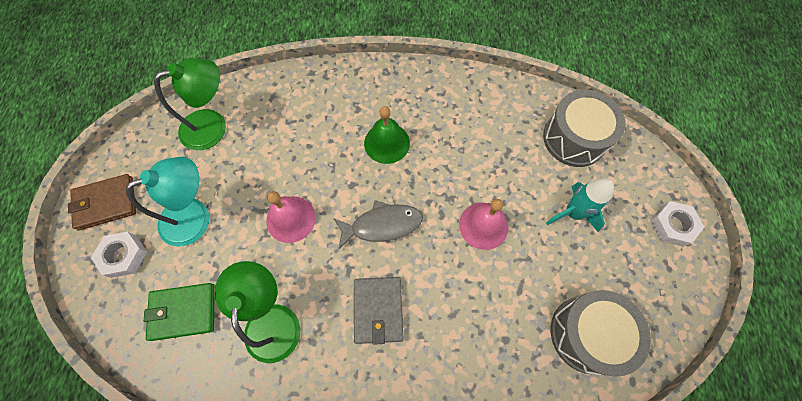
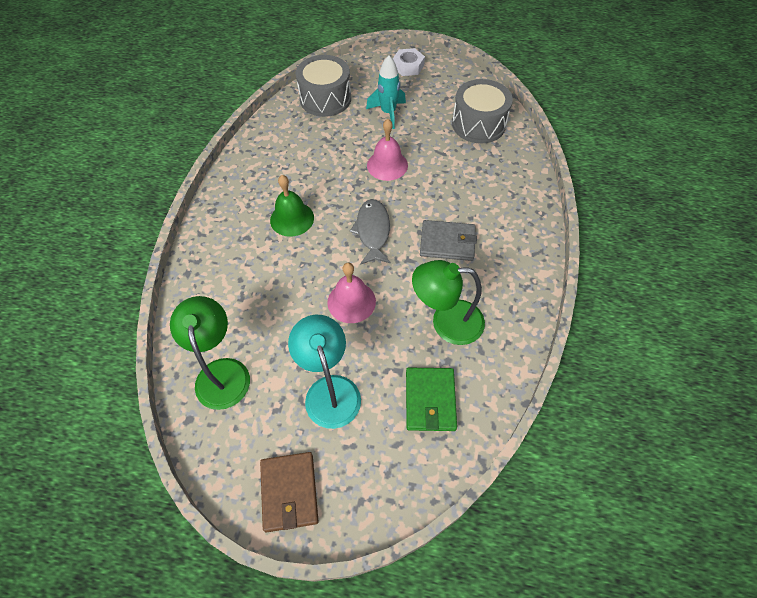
camera: 80 degrees left, 10 degrees down
white nut [91,232,147,278] -> none

